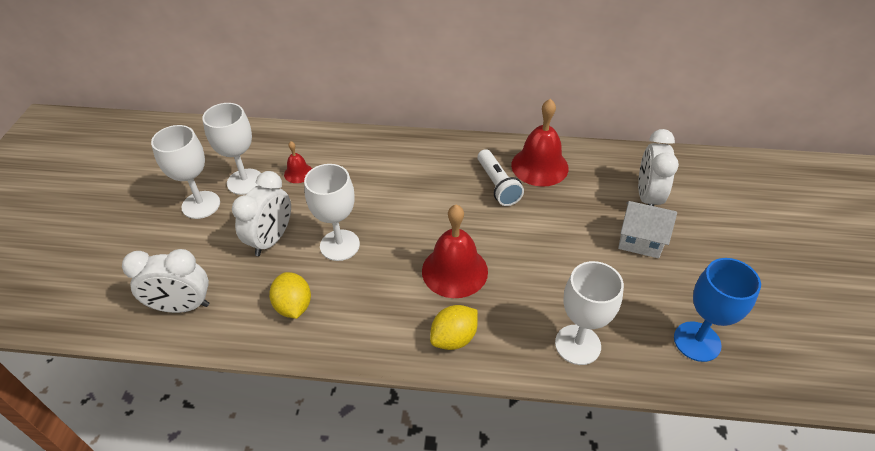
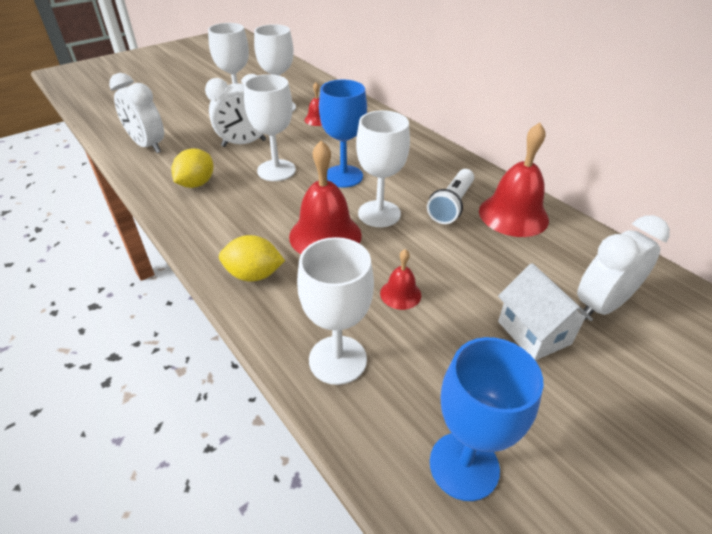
camera: 45 degrees right, 5 degrees down
none -> blue goblet [319,79,367,188]
none -> white goblet [356,110,410,227]
none -> red bell [380,249,421,310]

